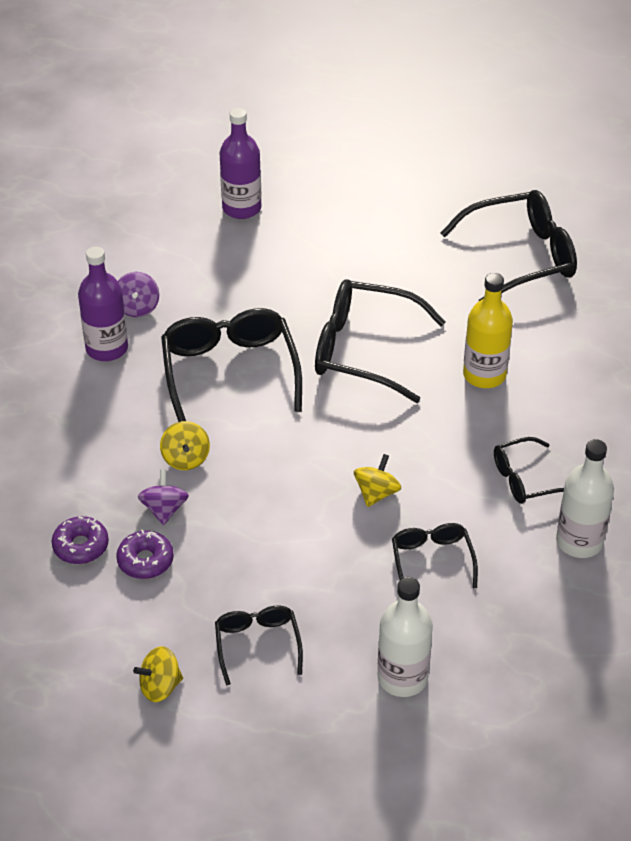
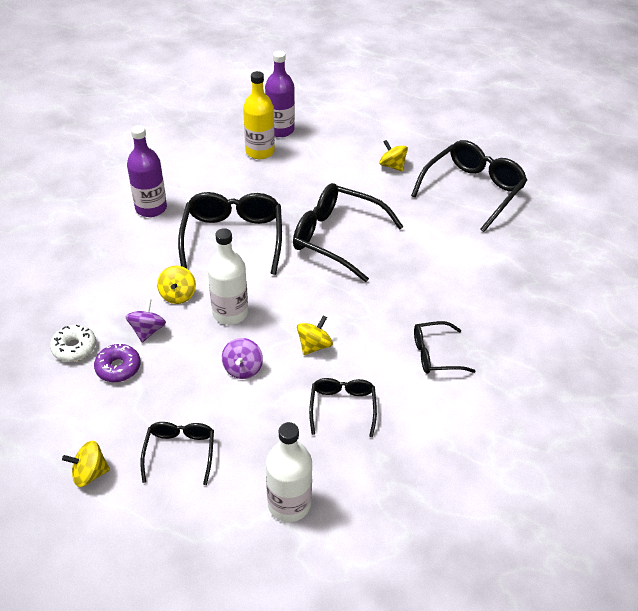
camera: 10 degrees right, 0 degrees up
purple donut [51,516,109,564] -> white donut [50,325,96,362]
purple spinning top [118,272,159,317] -> purple spinning top moved to [222,338,263,379]
black glasses [441,190,577,301] -> black glasses turned 45 degrees counterclockwise [411,140,527,232]
yellow bottle [463,273,513,388] -> yellow bottle moved to [243,71,275,159]
white bottle [556,439,614,558] -> white bottle moved to [208,228,248,325]
none -> yellow spinning top [379,140,408,172]

